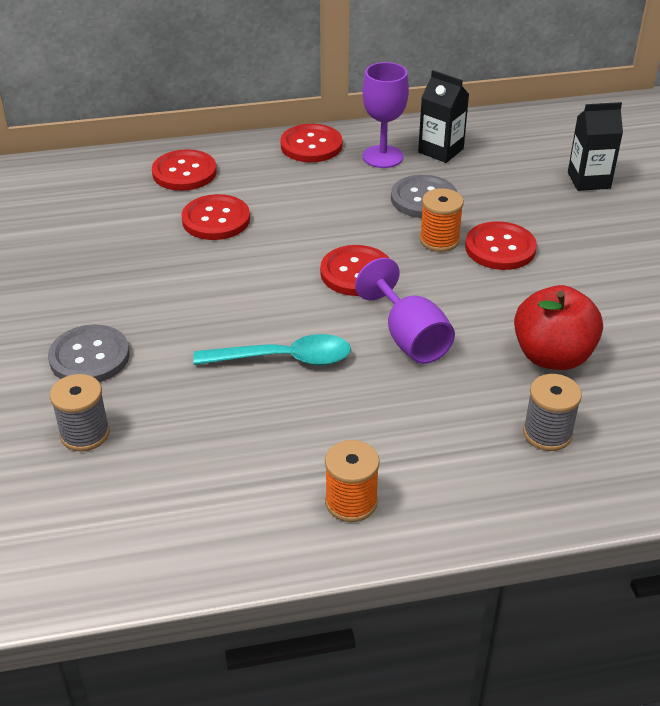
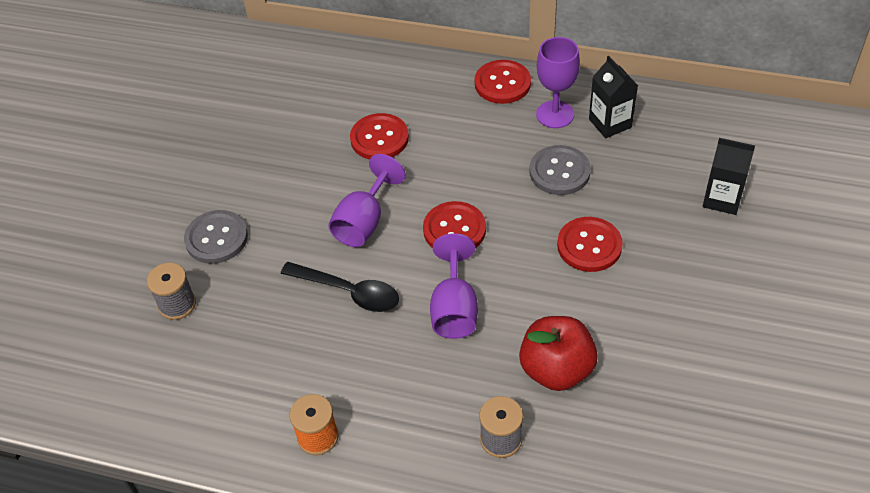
camera: 30 degrees right, 10 degrees up
red button [152,149,217,191] -> none
turquoise spoon [193,334,351,365] -> black spoon [281,262,399,312]
orange spool [420,188,464,252] -> none
none -> purple goblet [328,154,406,247]

